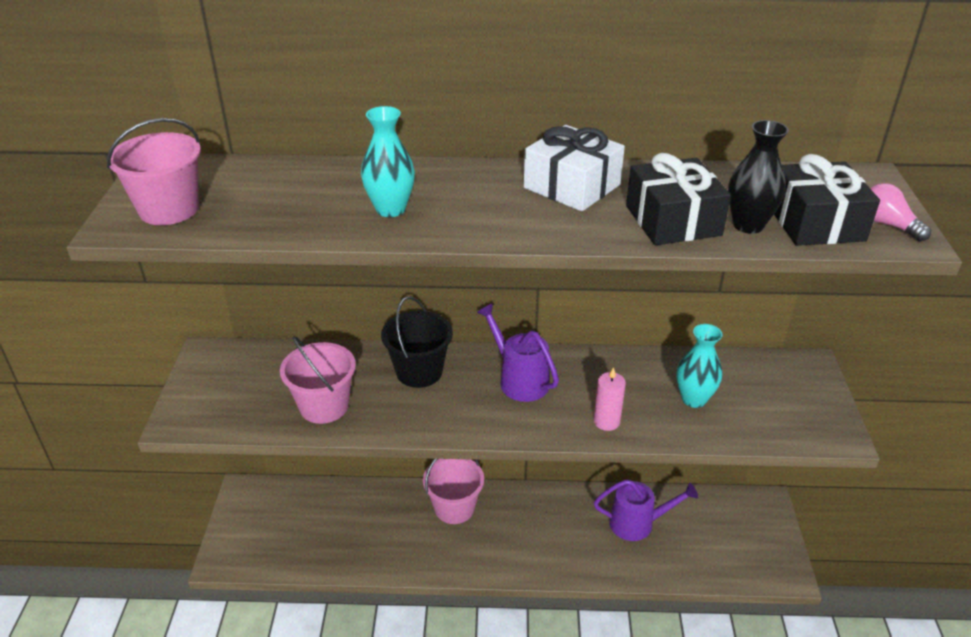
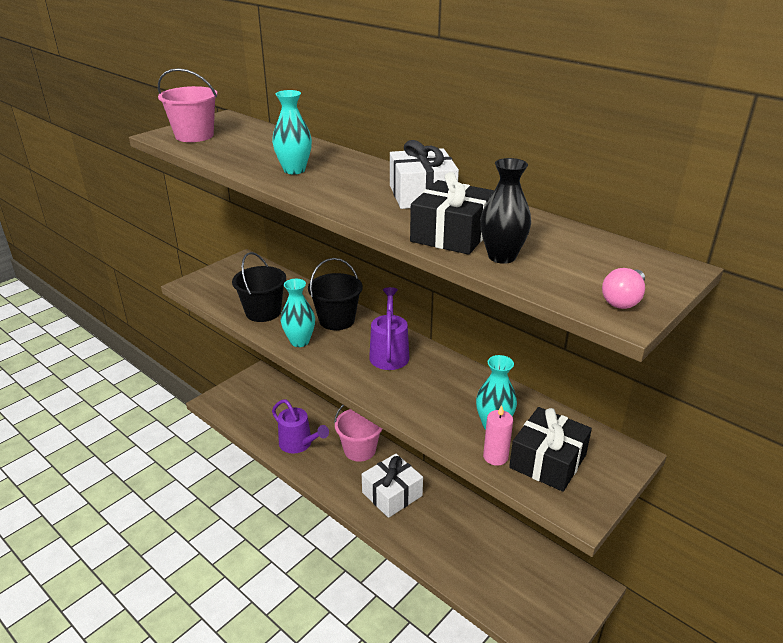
camera: 40 degrees right, 5 degrees down
pink bucket [280,336,356,424] -> black bucket [232,252,286,322]
pink candle [594,367,626,431] -> pink candle moved to [483,405,513,466]
purple watering can [594,480,698,541] -> purple watering can moved to [272,399,329,453]
black gift [774,154,880,246] -> black gift moved to [509,407,592,492]
pink light bulb [870,183,931,241] -> pink light bulb turned 150 degrees counterclockwise [602,268,645,309]
none -> turquoise vase [281,279,315,347]
none -> white gift [362,454,423,518]

